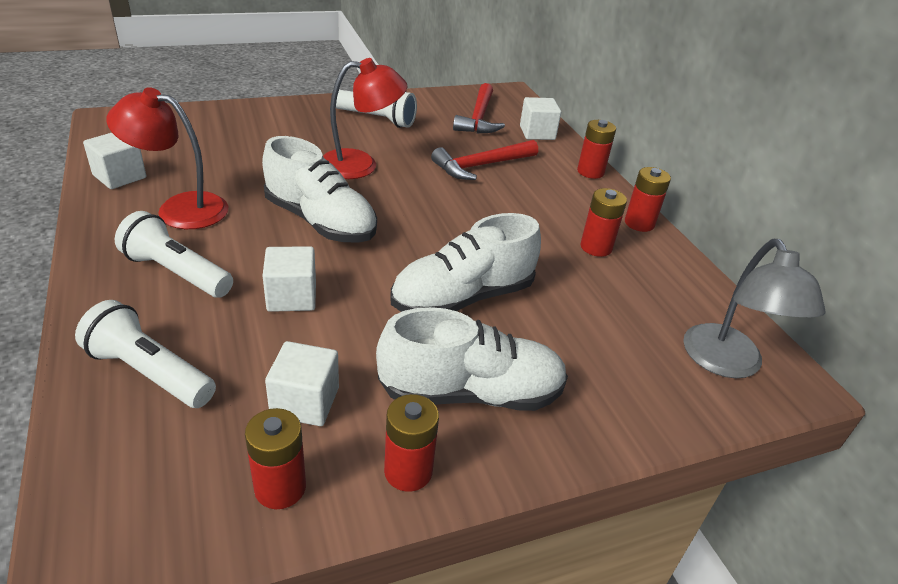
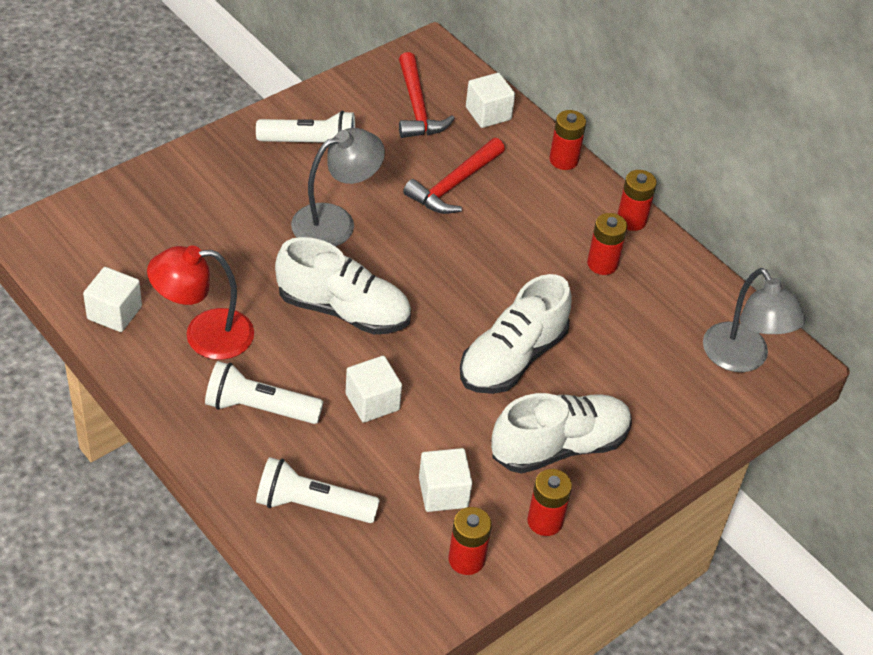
camera: 20 degrees left, 10 degrees up
red lamp [323,58,407,179] -> grey lamp [291,128,385,247]

